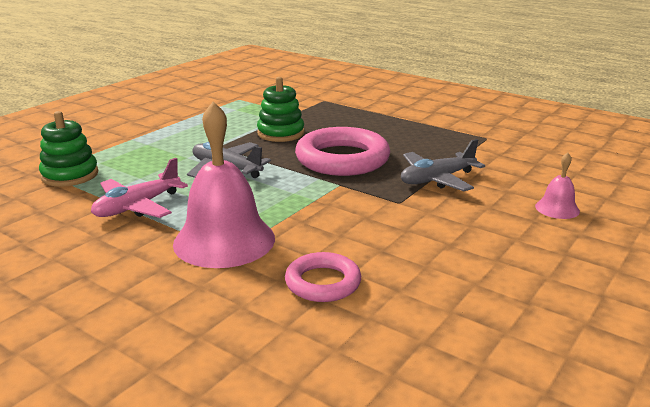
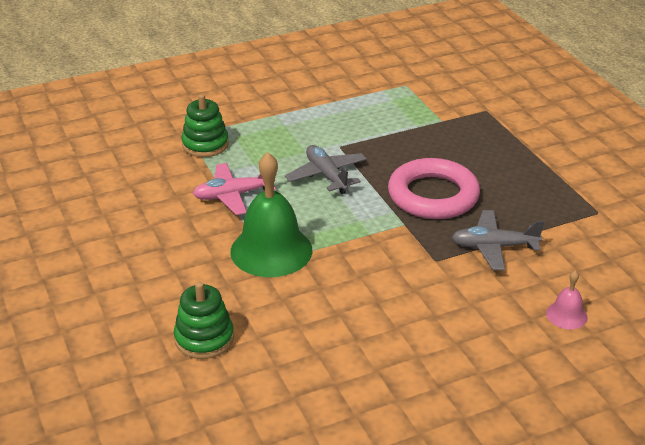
camera: 30 degrees right, 10 degrees up
pink bell [173,102,275,268] -> green bell [230,152,312,277]
green stacking toy [257,77,304,142] -> green stacking toy moved to [174,282,234,359]
pink ring [285,252,361,302] -> none

